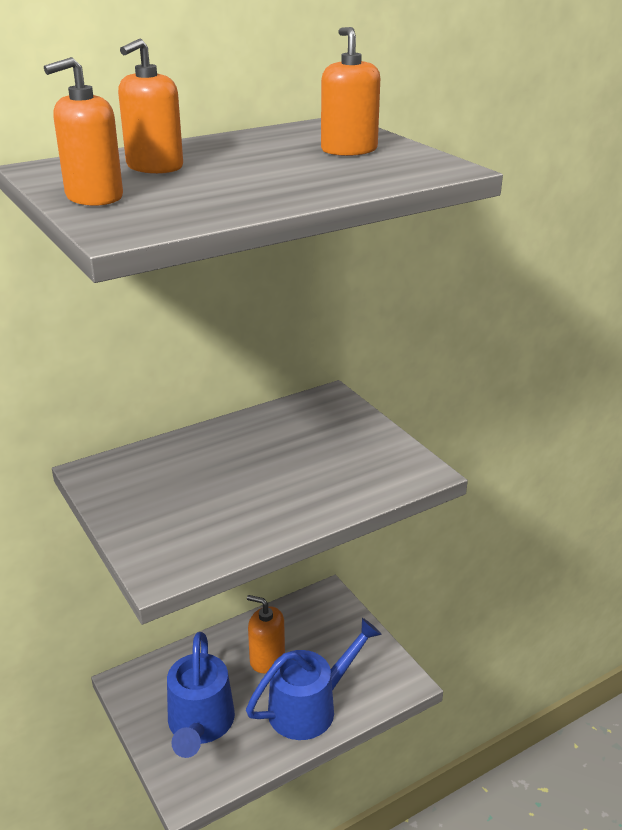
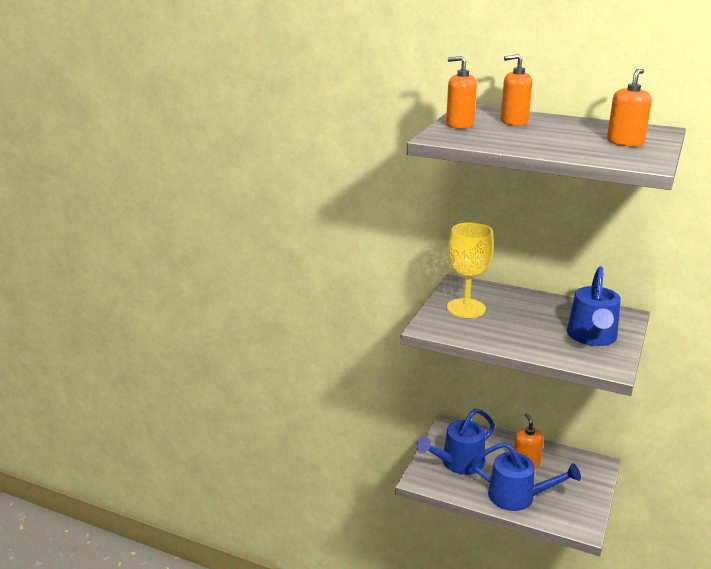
camera: 55 degrees right, 5 degrees down
none -> yellow goblet [447,223,494,318]
none -> blue watering can [567,267,621,346]

